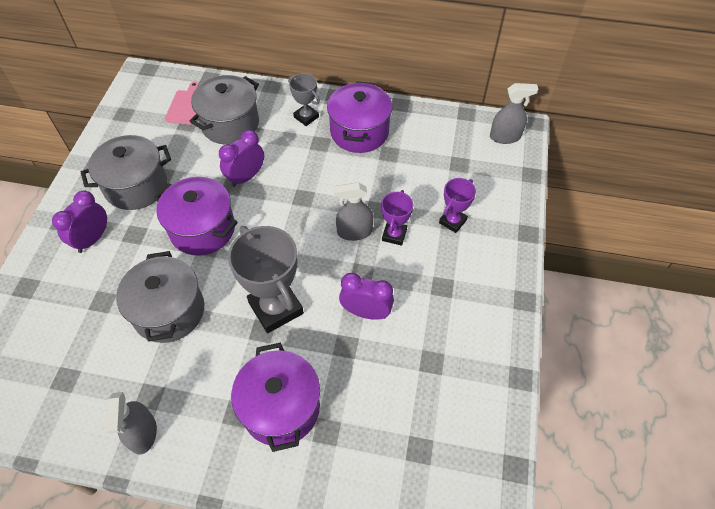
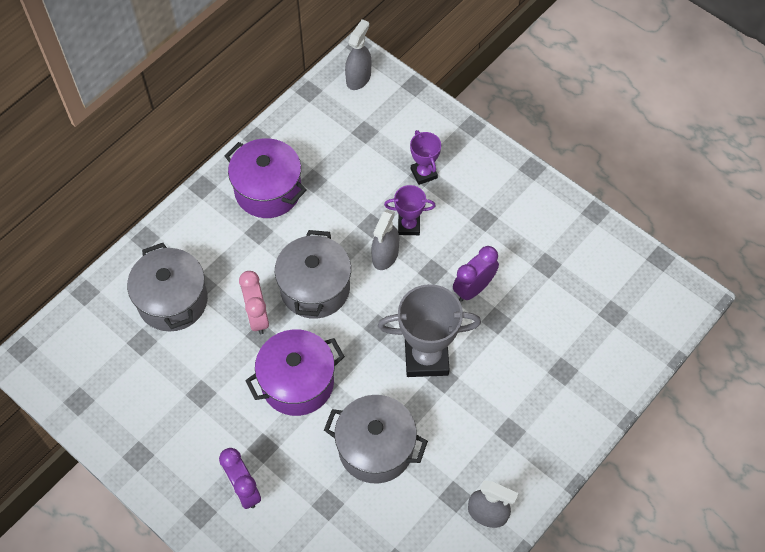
camera: 60 degrees left, 5 degrees up
grey pot [81,135,171,210] -> grey pot moved to [275,230,351,319]
pink cutting board [165,82,199,125] -> none
purple clock [219,130,264,187] -> pink clock [239,271,269,334]
purple pot [231,343,320,452] -> none
grey trophy [288,73,320,126] -> none
purple trophy [381,190,413,246] -> purple trophy turned 45 degrees counterclockwise [384,185,436,235]

